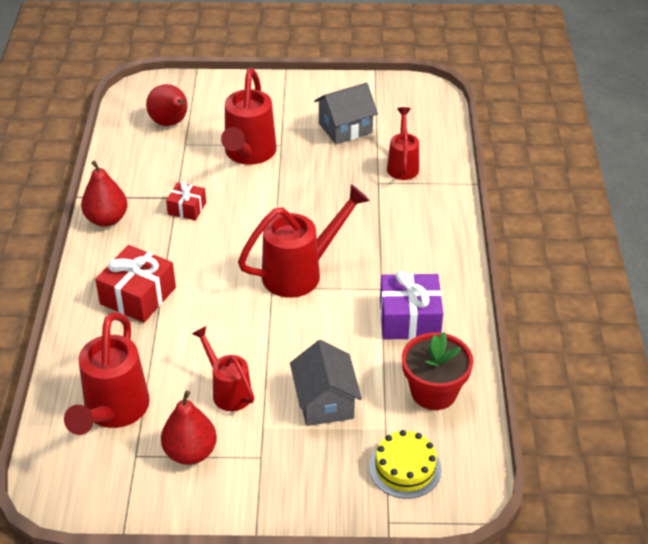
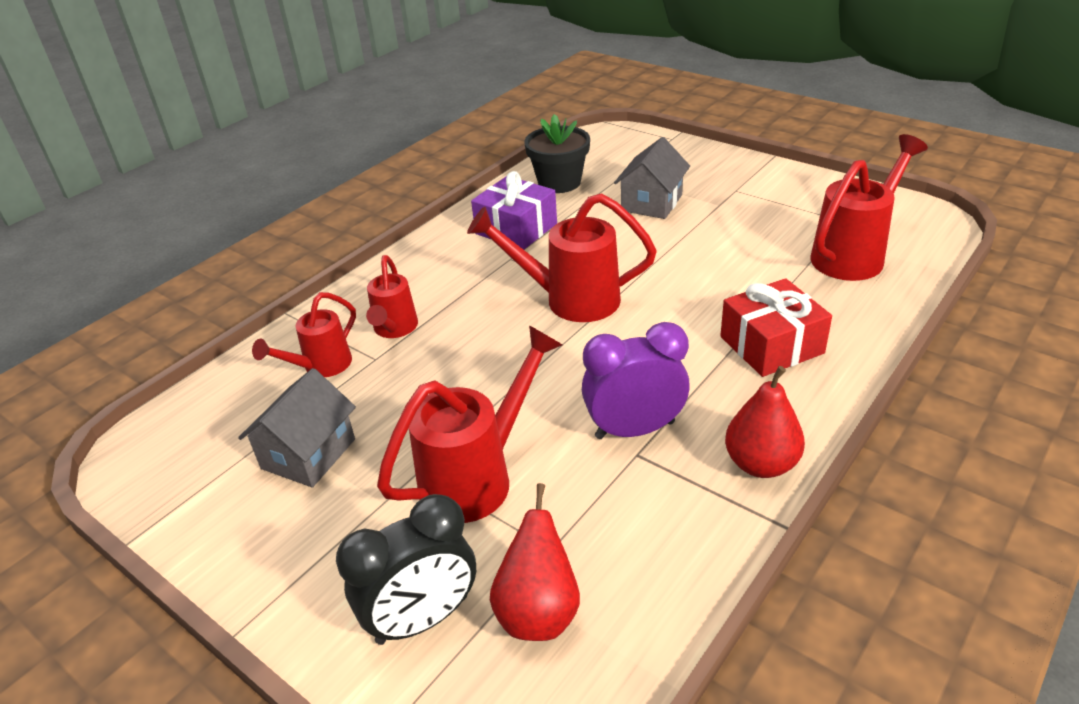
camera: 140 degrees left, 5 degrees down
red pear [161,390,217,465] -> none
red gift [166,182,206,220] -> purple clock [582,322,690,439]
red watering can [192,326,254,411] -> red watering can moved to [366,255,418,338]
grey house [314,83,378,144] -> grey house turned 75 degrees counterclockwise [238,368,356,488]
yellow cake [369,430,442,499] -> none
red flower pot [402,332,473,410] -> black flower pot [524,114,590,193]
none -> black clock [336,494,476,645]

